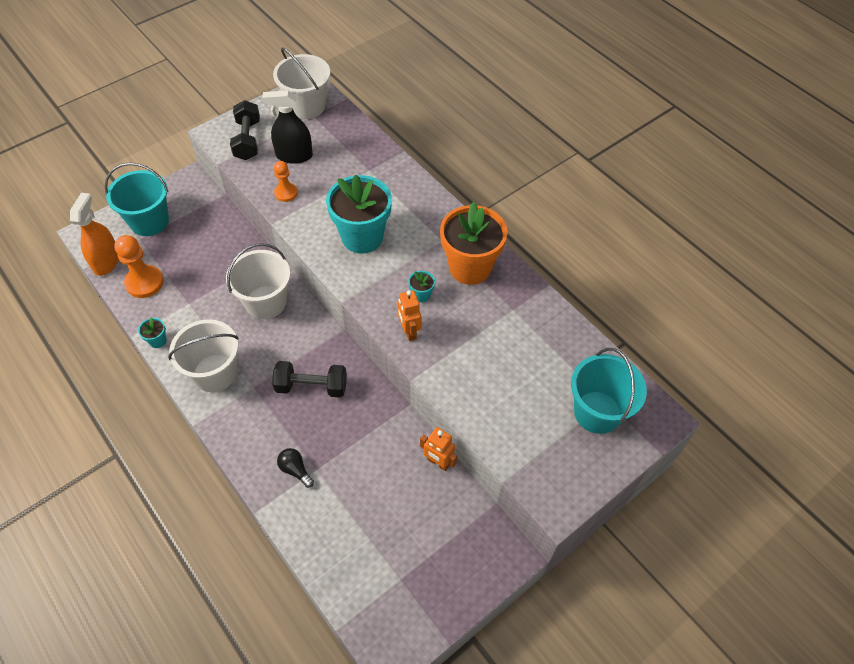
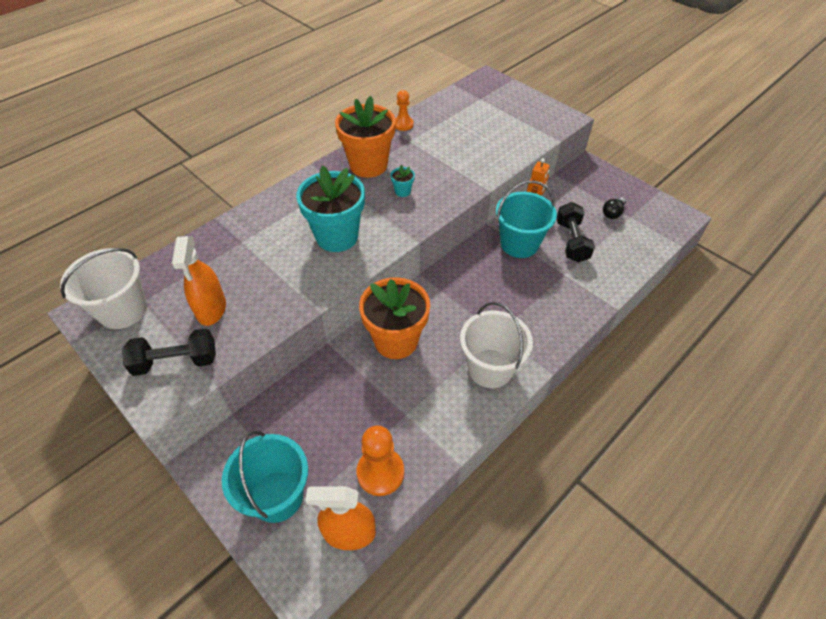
camera: 95 degrees left, 5 degrees down
turquoise flower pot [138,317,167,348] -> none
white bucket [226,243,290,319] -> orange flower pot [359,277,430,359]
black spray bottle [262,90,313,164] -> orange spray bottle [172,236,226,326]
black dumbbell [272,361,347,398] -> black dumbbell moved to [557,202,595,263]
orange pawn [274,161,298,202] -> orange pawn moved to [395,90,414,131]
black light bulb [277,448,314,488] -> black light bulb moved to [603,197,626,219]
orange robot [398,290,421,341] -> none
turquoise bucket [571,348,647,434] -> turquoise bucket moved to [496,180,557,258]

